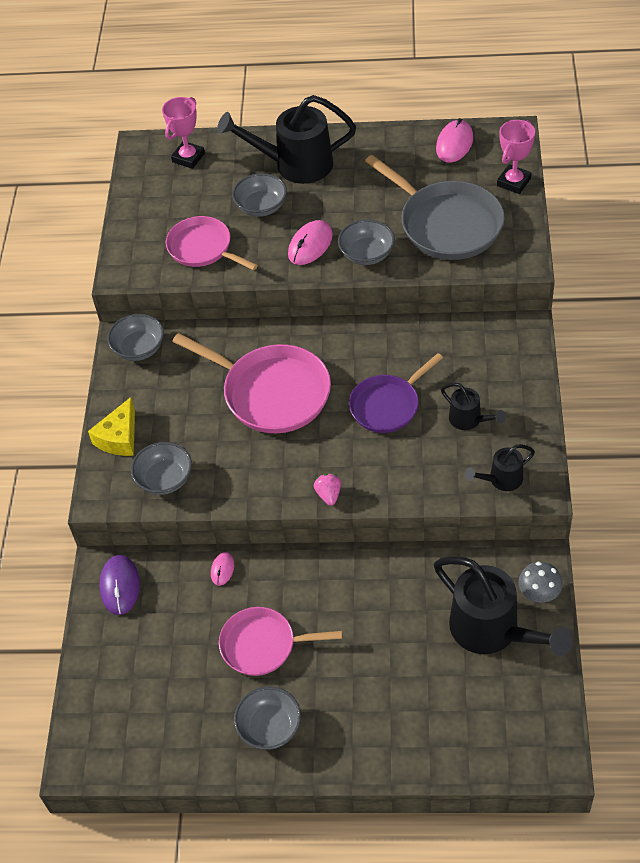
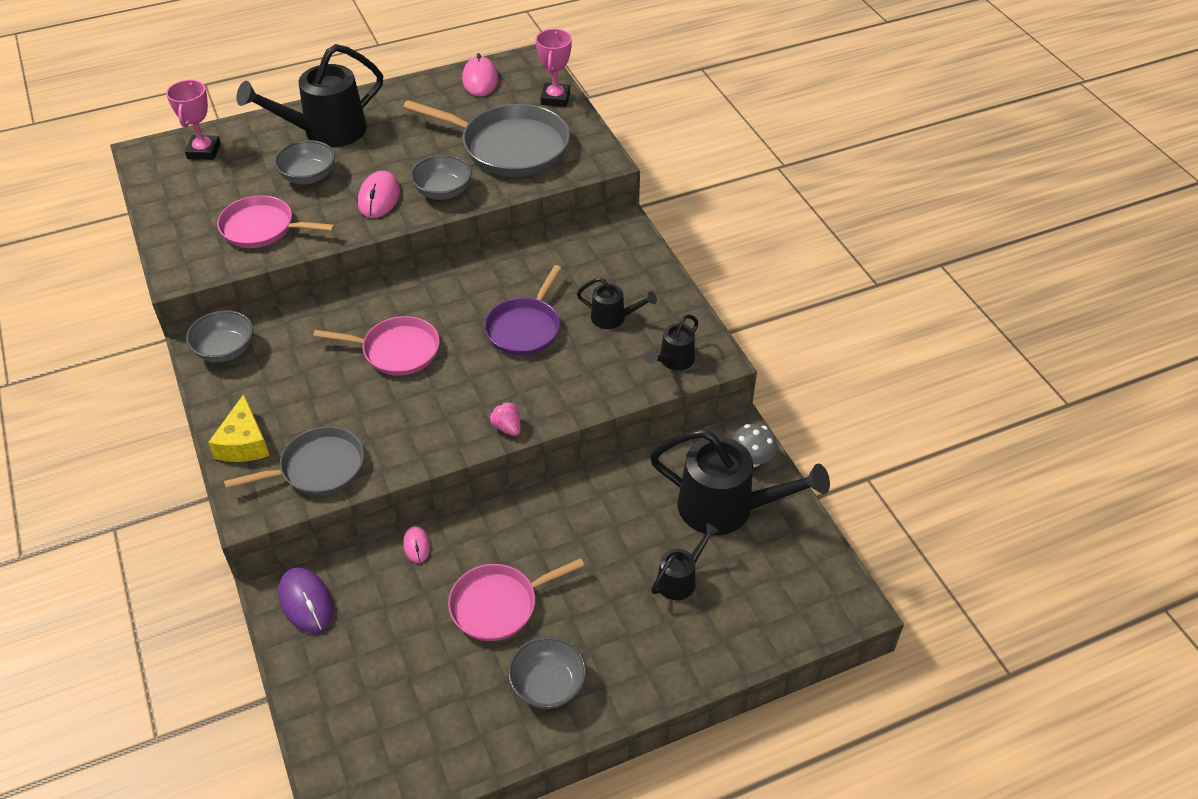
camera: 30 degrees left, 5 degrees down
grey bowl [131,442,192,495] -> grey pan [224,426,364,495]
pink pan [172,333,331,433] -> pink pan [313,316,440,376], size x0.64
none -> black watering can [651,523,719,600]

